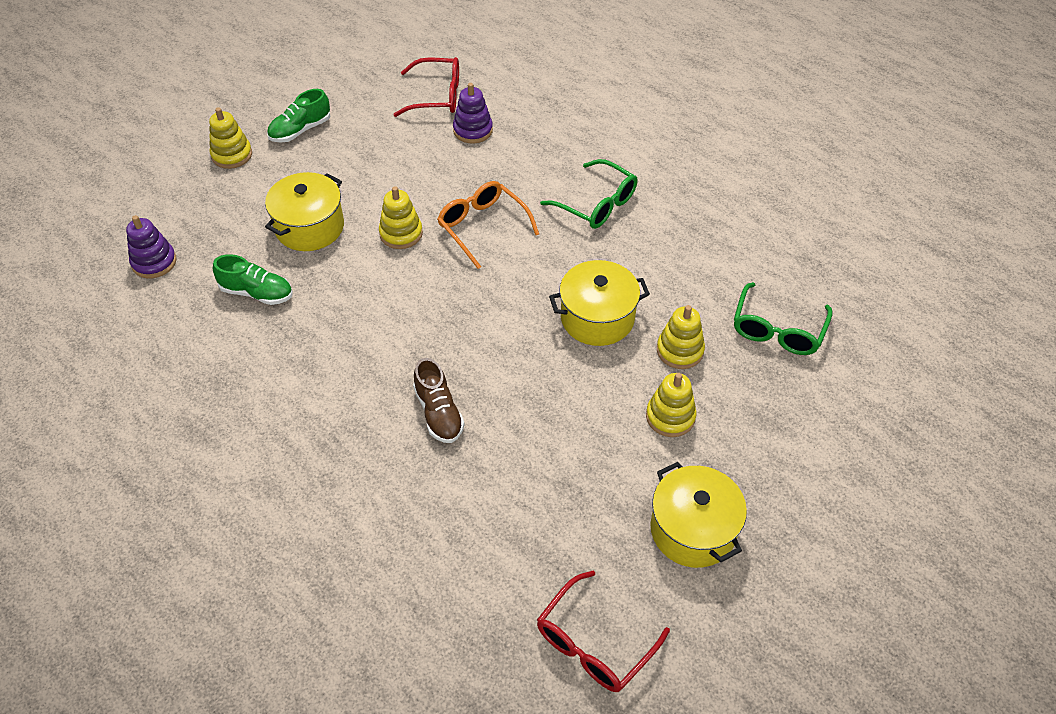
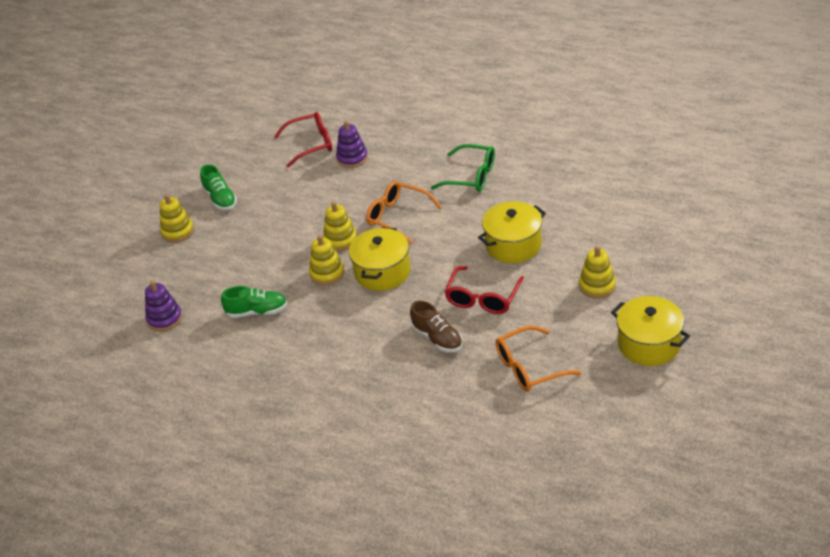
camera: 15 degrees left, 10 degrees down
yellow pot [265,172,344,251] -> yellow pot moved to [349,227,410,291]
green shoe [267,89,330,143] -> green shoe turned 60 degrees counterclockwise [200,164,237,210]
red glasses [537,571,670,692] -> red glasses moved to [444,266,524,314]
yellow stacking toy [657,305,705,369] -> yellow stacking toy moved to [309,235,344,286]
green glasses [734,282,833,355] -> none
none -> orange glasses [496,326,581,392]

